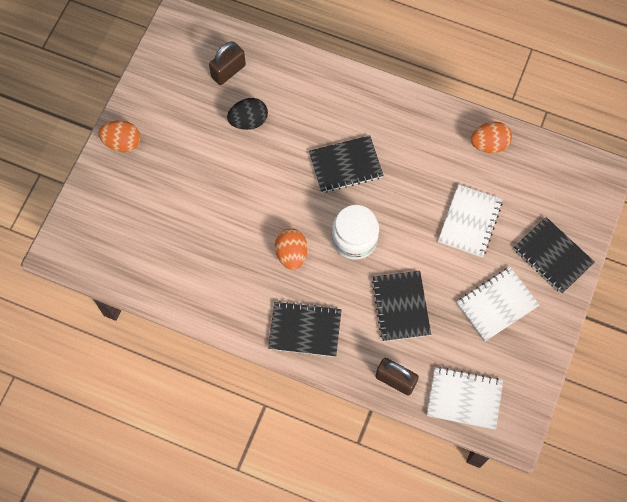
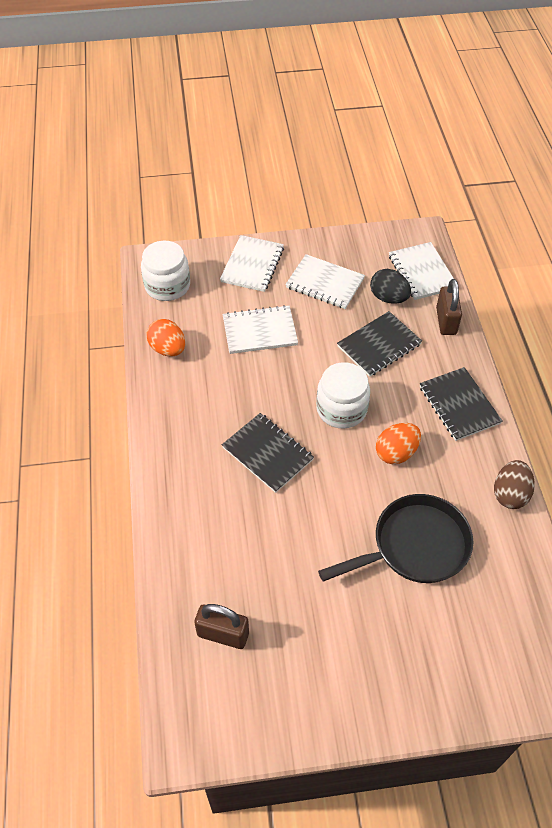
camera: 120 degrees left, 15 degrees down
orange egg [98,120,140,152] -> none
black egg [227,98,268,130] -> black egg moved to [370,269,411,304]
black notebook [514,217,595,294] -> white notebook [220,235,284,292]
none -> white jar [141,241,190,301]
none -> black pan [318,494,473,583]
none -> brown egg [494,460,535,509]

